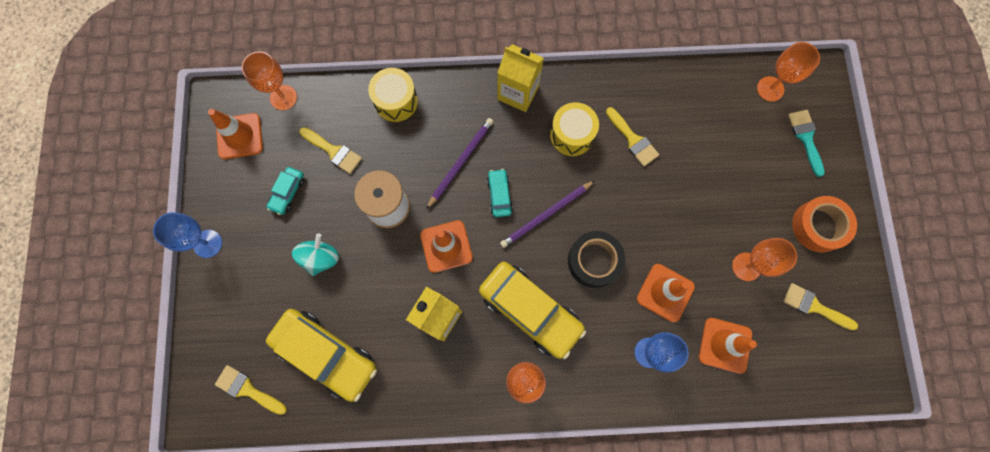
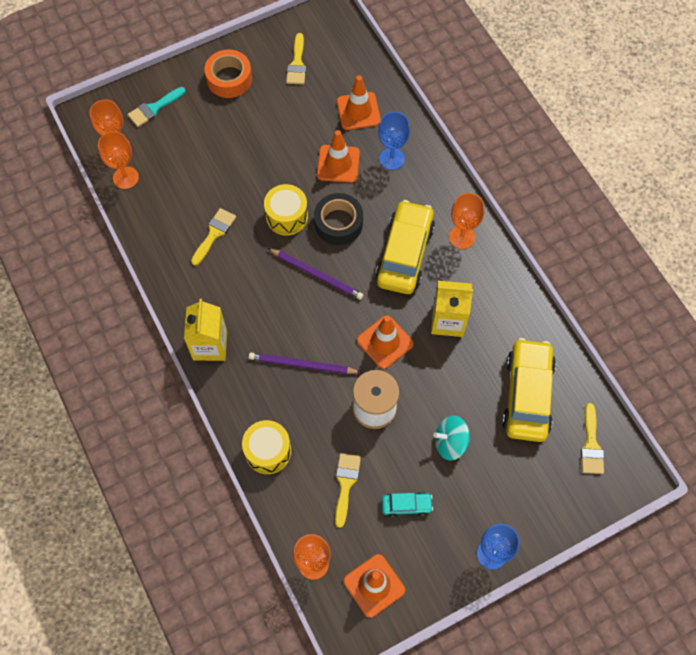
camera: 115 degrees left, 10 degrees down
turquoise car [487,169,513,217] -> none
yellow drum [550,102,599,156] -> yellow drum moved to [264,184,308,236]
orange goblet [732,238,797,281] -> orange goblet moved to [98,131,139,189]

